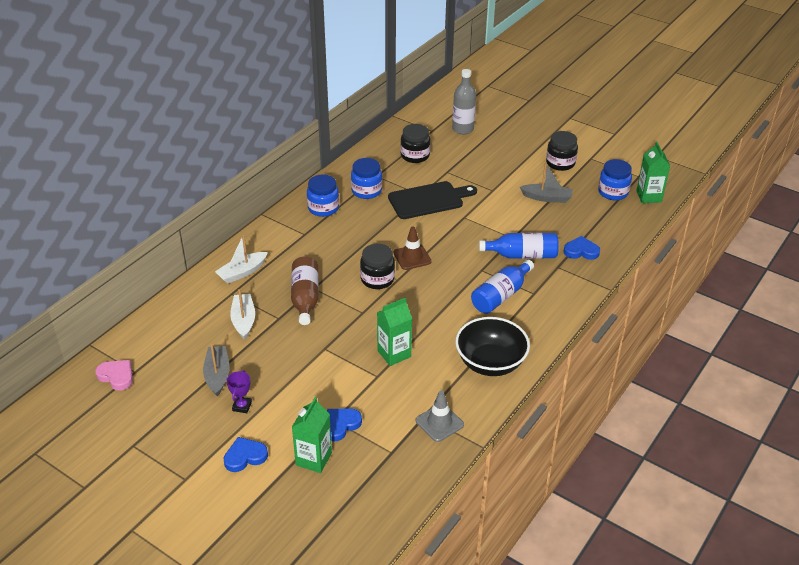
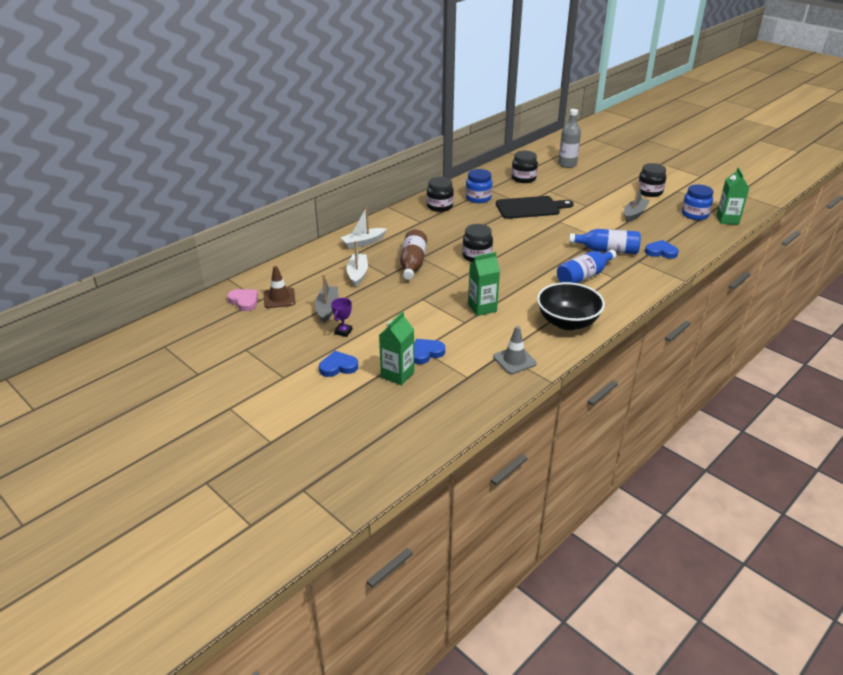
camera: 10 degrees right, 5 degrees down
blue jar [307,174,339,217] -> black jar [426,177,454,212]
brown traffic cone [393,226,432,270] -> brown traffic cone moved to [264,266,295,308]
grey boat [520,163,572,203] -> grey boat turned 75 degrees counterclockwise [624,182,650,222]

